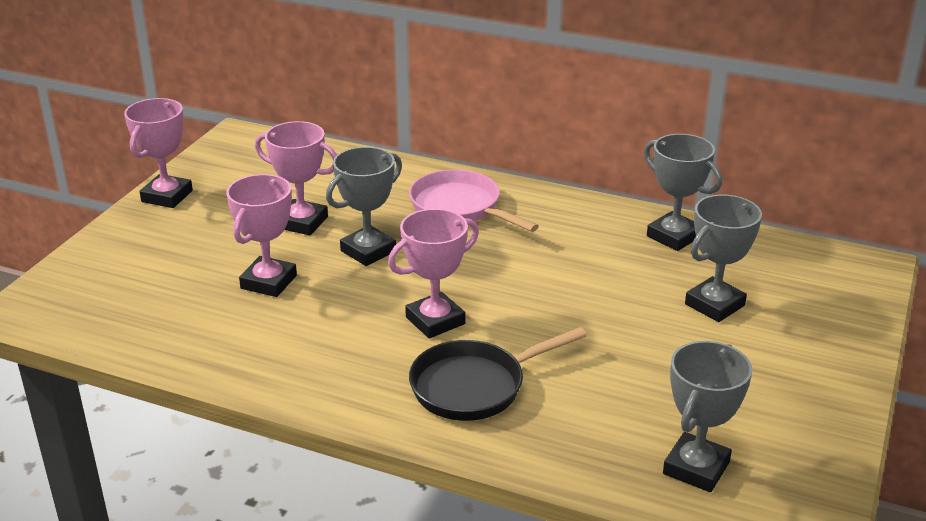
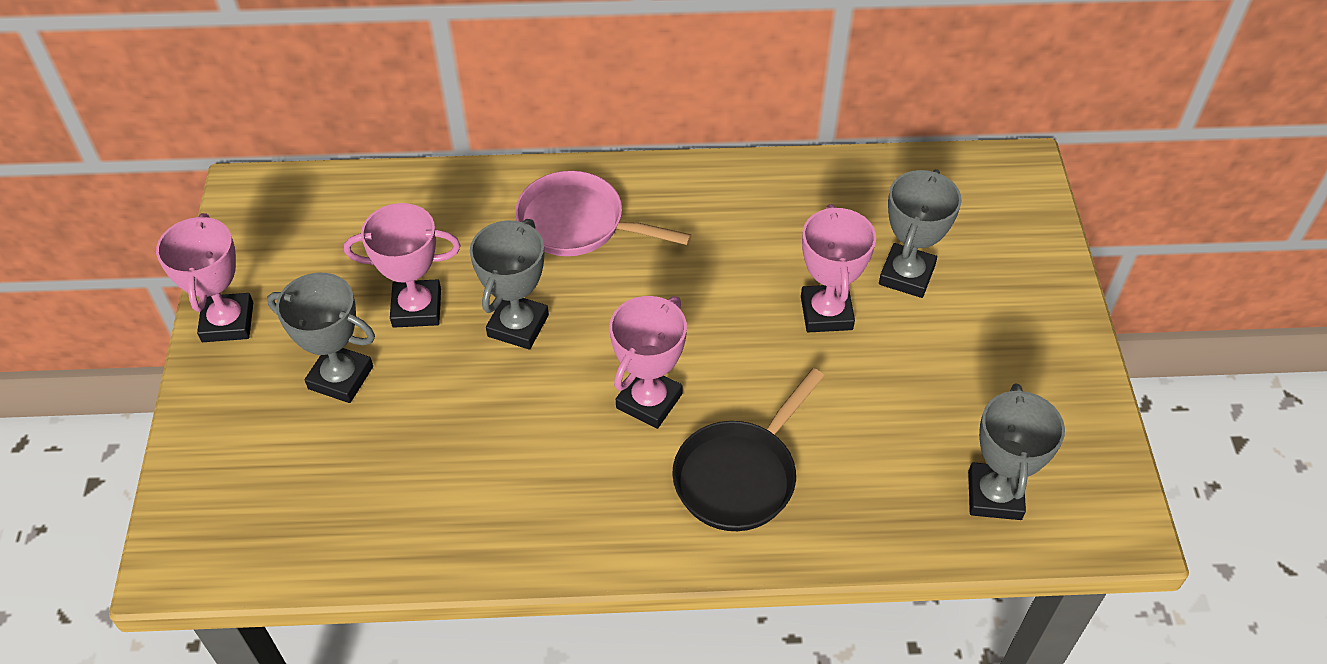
camera: 25 degrees left, 20 degrees up
pink trophy [226,174,297,297] -> pink trophy moved to [801,204,876,332]
grey trophy [644,134,722,251] -> grey trophy moved to [267,273,375,403]

